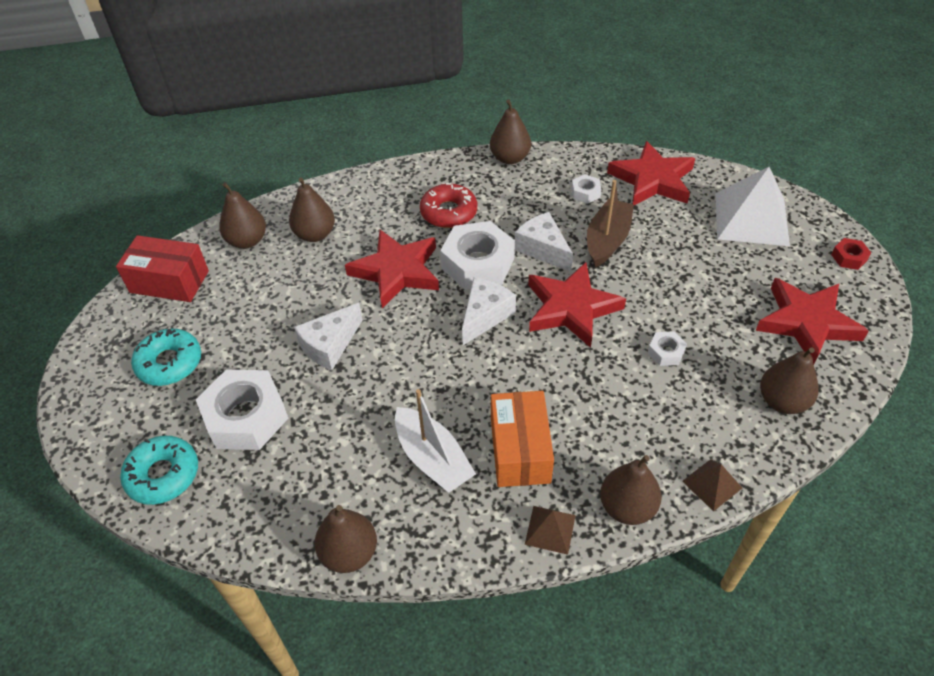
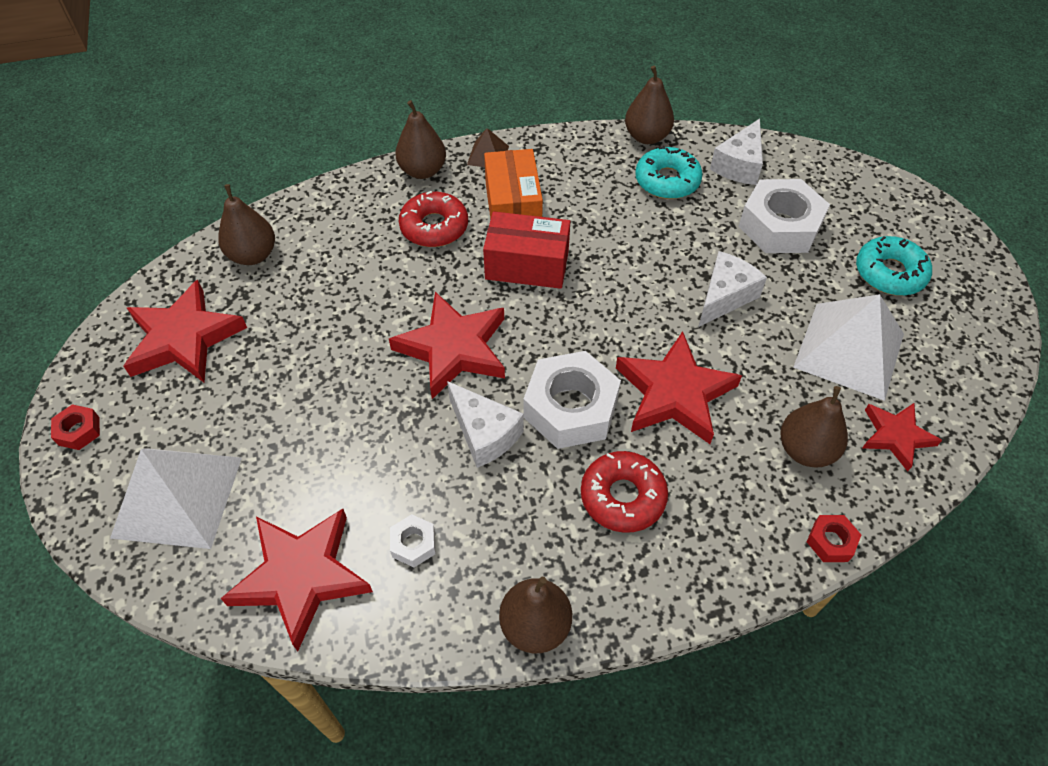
camera: 175 degrees right, 5 degrees up
red box [116,235,209,302] -> red box moved to [483,211,571,289]
turquoise donut [120,436,198,505] -> turquoise donut moved to [635,147,703,199]
brown pear [219,183,266,249] -> red star [863,403,942,471]
white boat [395,389,476,493] -> none
white cheese [462,277,516,345] -> white cheese moved to [710,118,763,185]
brown boat [587,180,634,267] -> none
white nut [648,331,687,366] -> none
brown pyramid [682,459,742,512] -> none
none -> red donut [399,191,468,247]
none -> white pyramid [793,294,904,401]
none -> red nut [807,515,861,562]

